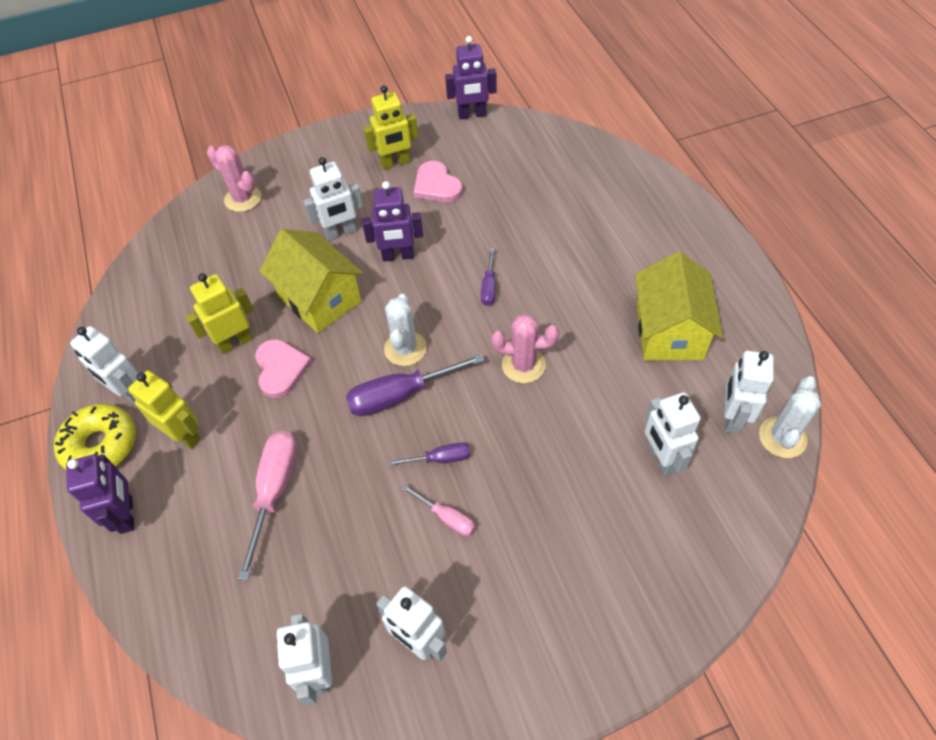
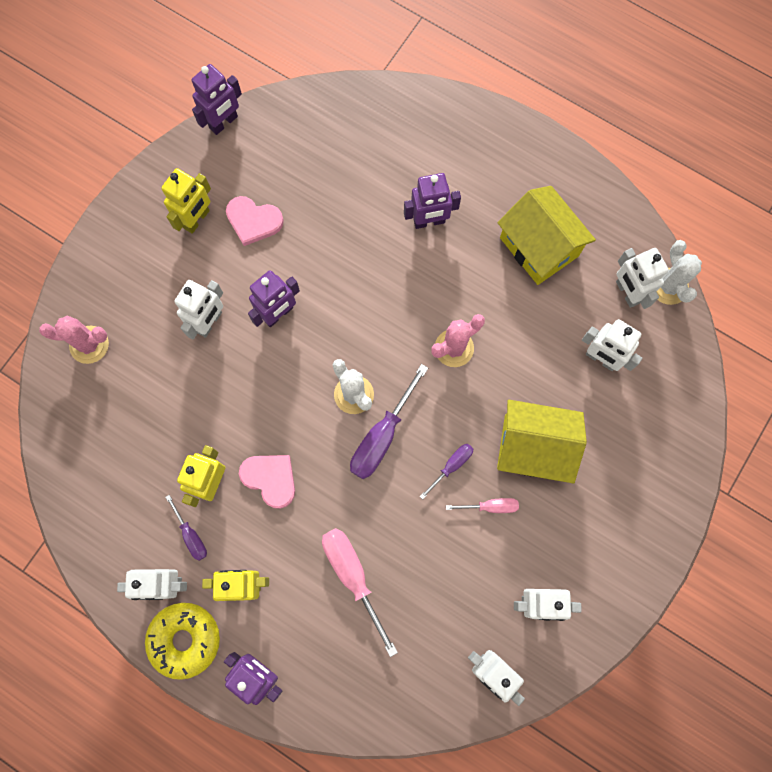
camera: 40 degrees left, 20 degrees up
yellow house [260,229,363,333] -> yellow house moved to [497,400,587,483]
purple screwdriver [481,248,496,306] -> purple screwdriver moved to [165,495,207,561]
none -> purple robot [404,173,461,229]

